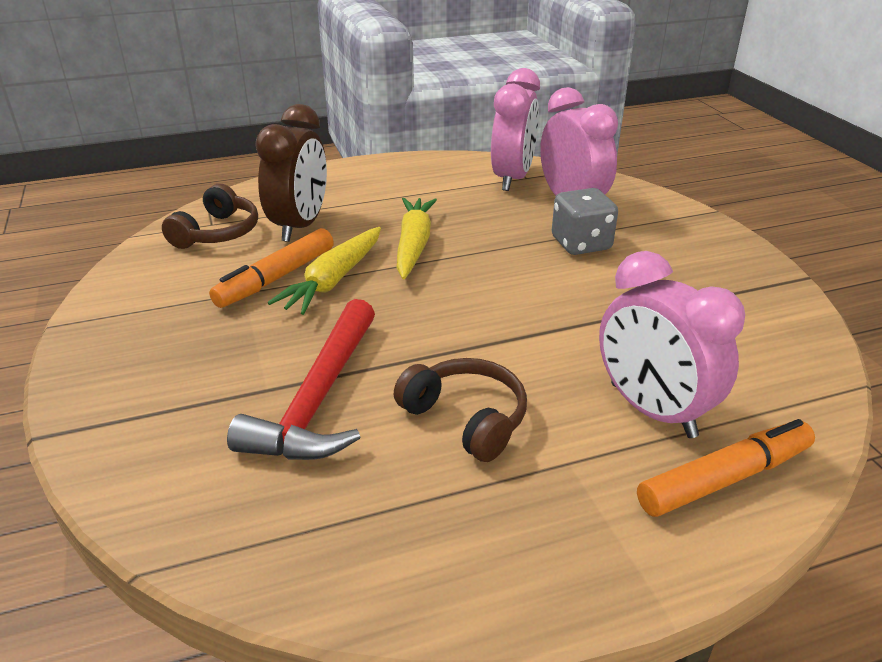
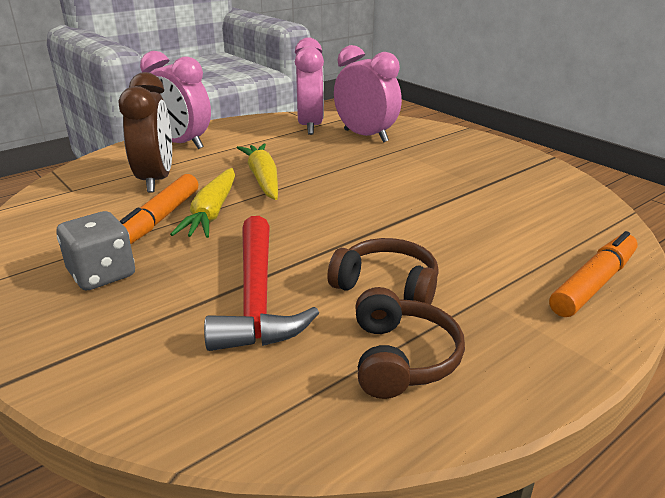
camera: 20 degrees left, 5 degrees down
brown headphones [162,184,258,249] -> brown headphones moved to [355,287,465,399]
grey dice [552,188,618,255] -> grey dice moved to [57,211,135,290]
pink clock [599,251,745,438] -> pink clock moved to [140,51,211,149]

